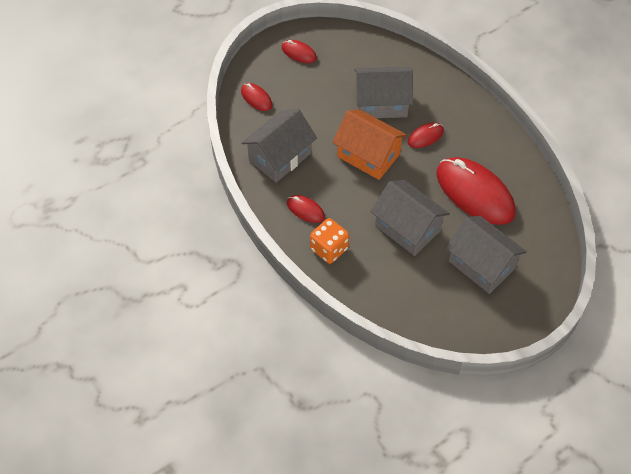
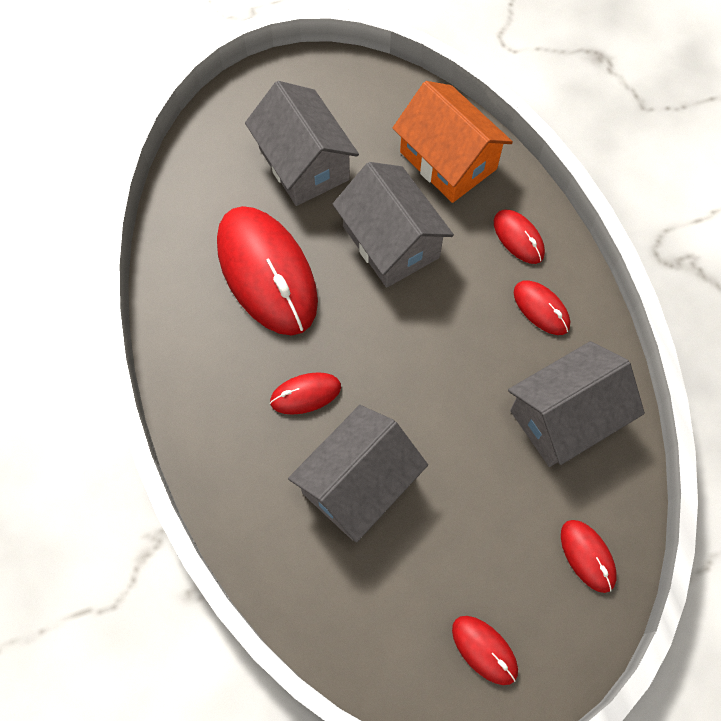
camera: 165 degrees left, 10 degrees up
orange dice [310,218,349,264] -> red mouse [494,210,545,264]
orange house [332,110,407,180] -> orange house moved to [393,81,513,203]
grey house [354,66,413,118] -> grey house turned 60 degrees counterclockwise [288,405,428,542]

